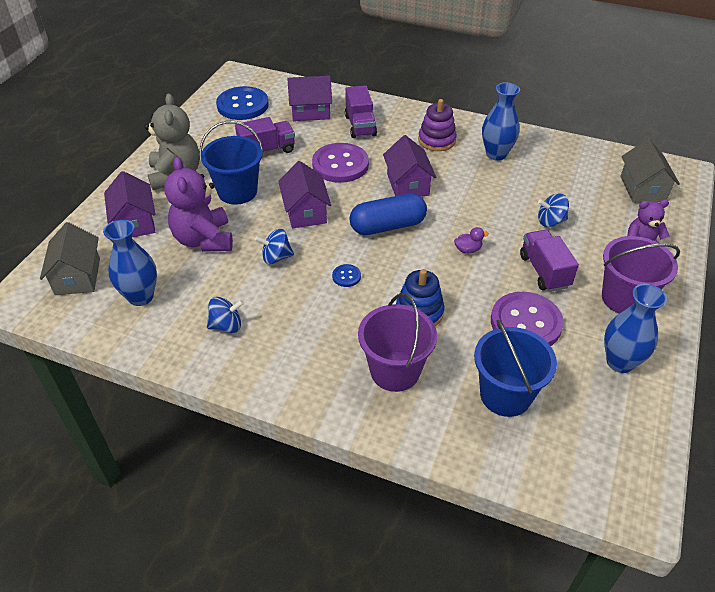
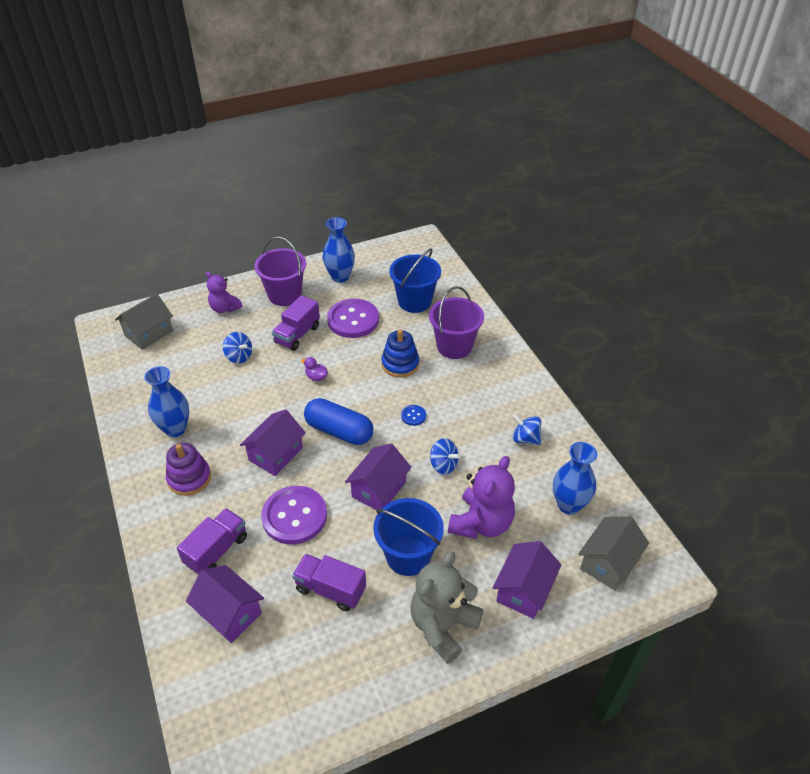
camera: 135 degrees left, 0 degrees up
blue button [216,86,269,120] -> none

